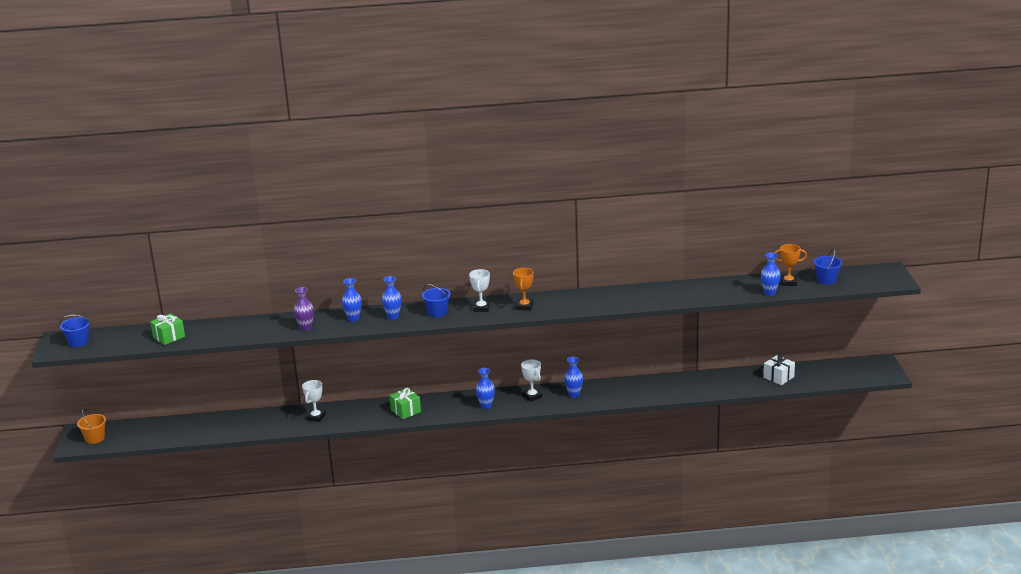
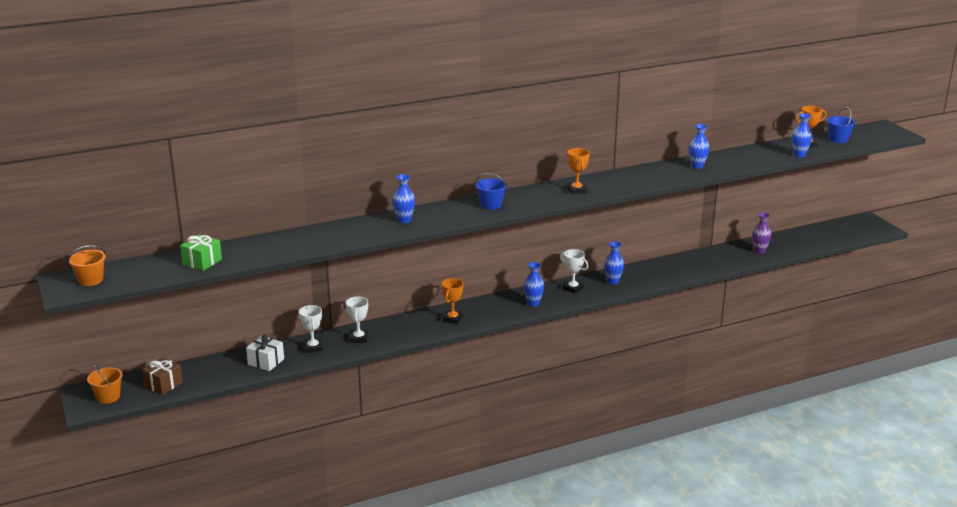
camera: 20 degrees left, 0 degrees up
blue bucket [59,315,90,347] -> orange bucket [68,245,106,286]
purple vase [294,287,314,331] -> purple vase moved to [752,212,772,254]
blue vase [382,276,402,320] -> blue vase moved to [689,124,709,169]
green gift [389,388,421,419] -> orange trophy [441,278,463,324]
white trophy [469,269,490,312] -> white trophy moved to [299,305,323,353]
white gift [763,354,795,385] -> white gift moved to [246,335,284,371]
none -> brown gift [142,357,183,395]

